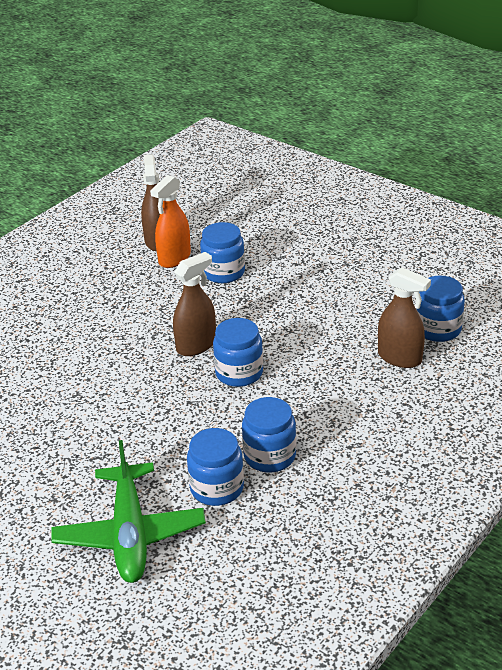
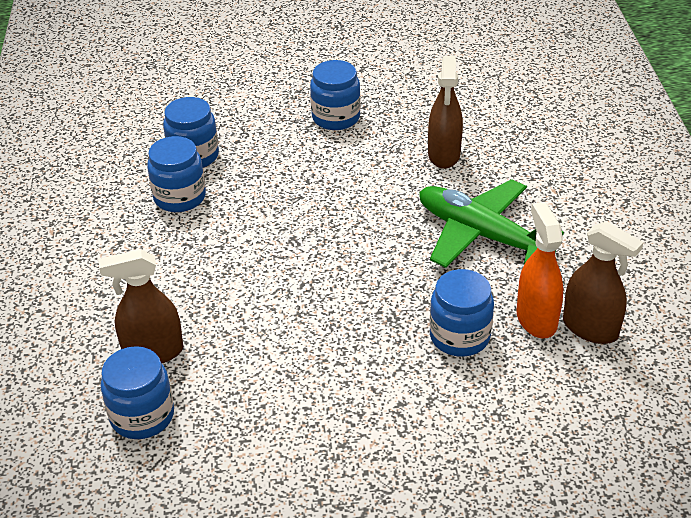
camera: 135 degrees right, 5 degrees up
green plane [52,440,206,583] -> green plane moved to [419,179,564,268]
brown spray bottle [173,252,216,356] -> brown spray bottle moved to [428,56,463,169]
blue jar [213,318,263,387] -> blue jar moved to [310,60,361,130]

